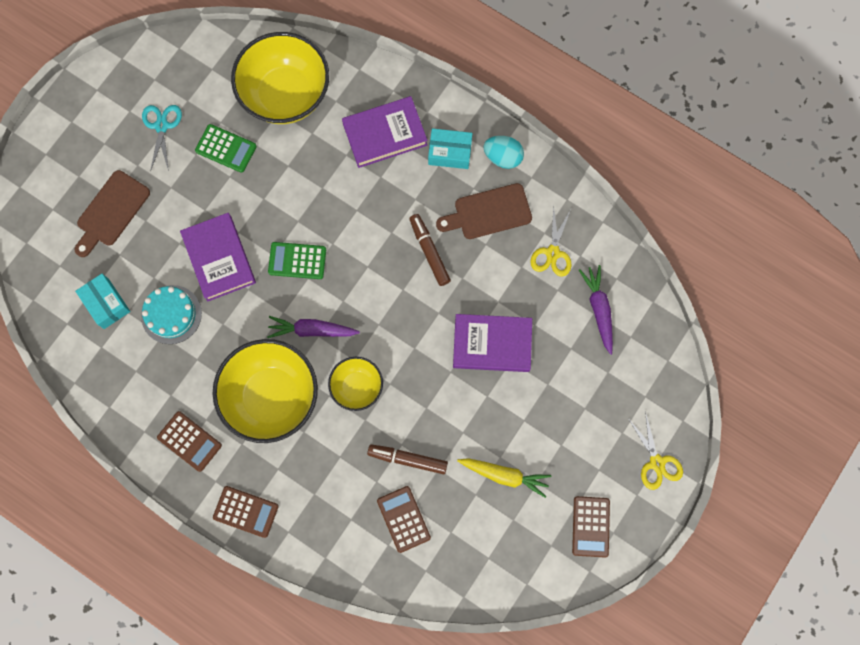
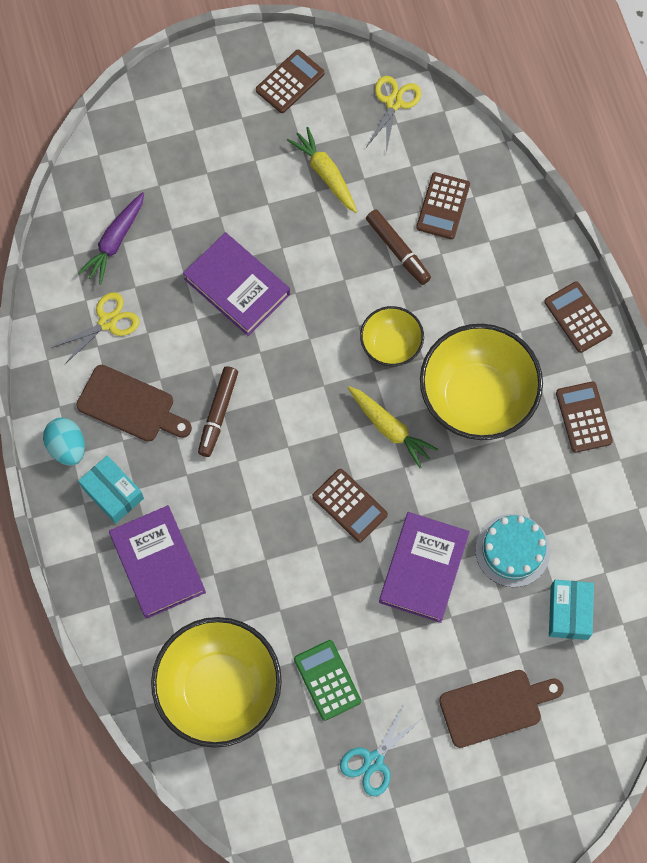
camera: 140 degrees left, 5 degrees down
purple carrot [267,316,360,338] -> yellow carrot [348,386,438,468]
green calculator [268,242,326,279] -> brown calculator [312,469,388,542]
purple book [342,96,427,168] -> purple book turned 45 degrees clockwise [109,505,206,619]
yellow scissors [628,411,683,490] -> yellow scissors moved to [367,76,421,153]

